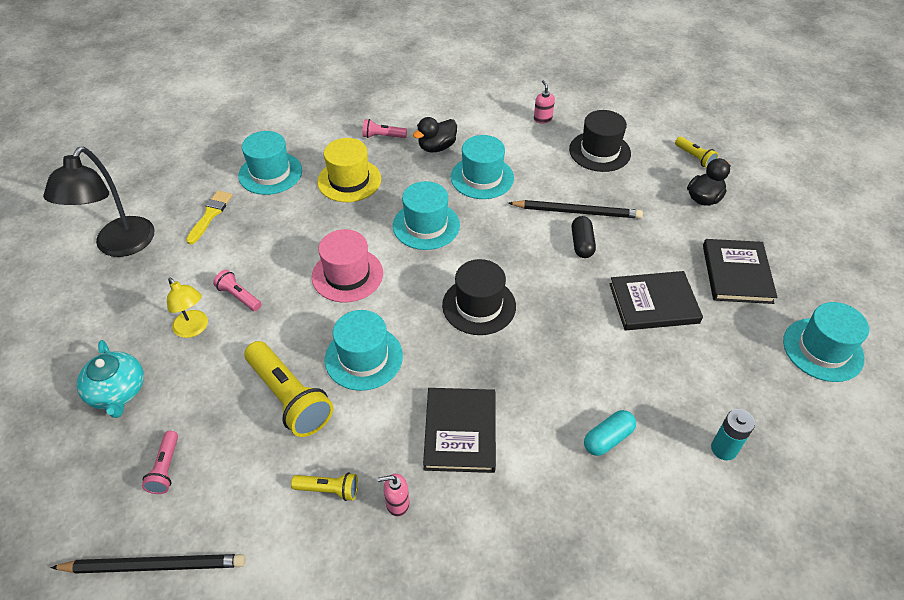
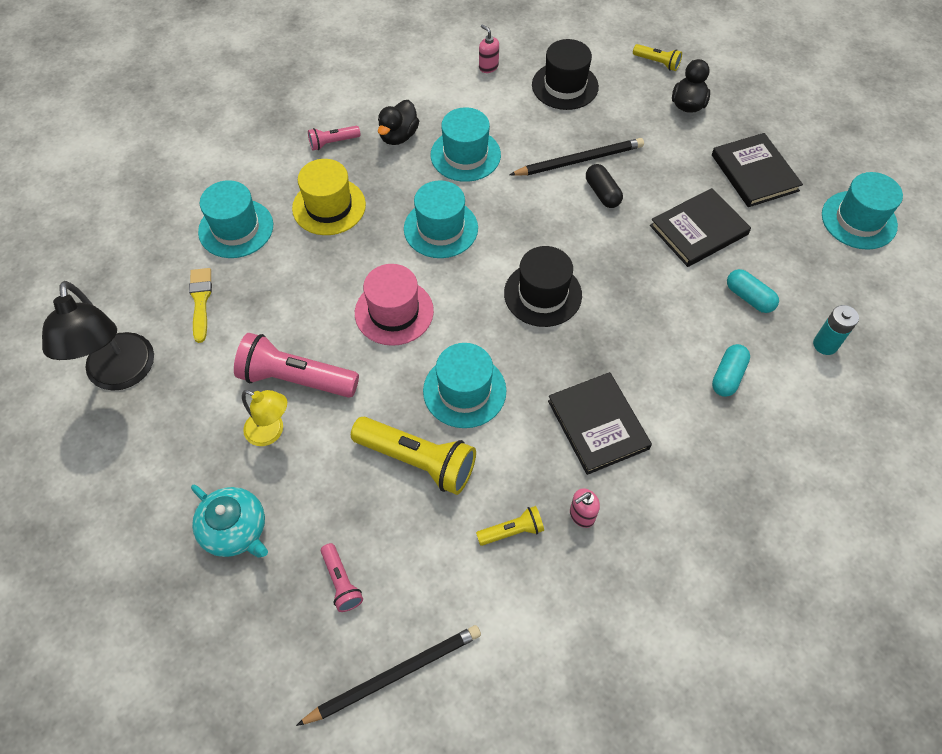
camera: 25 degrees left, 10 degrees up
pink flashlight [213,270,262,311] -> pink flashlight [234,333,359,398], size x1.95
none -> turquoise capsule [727,269,779,313]

